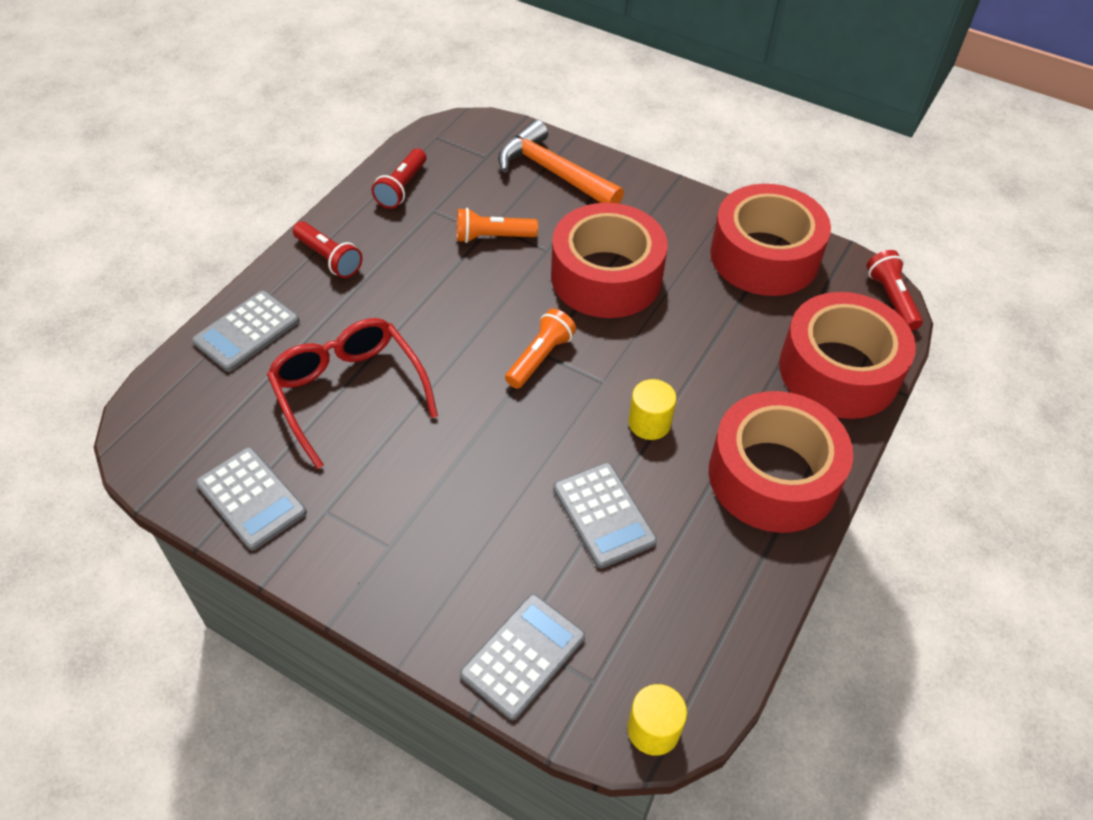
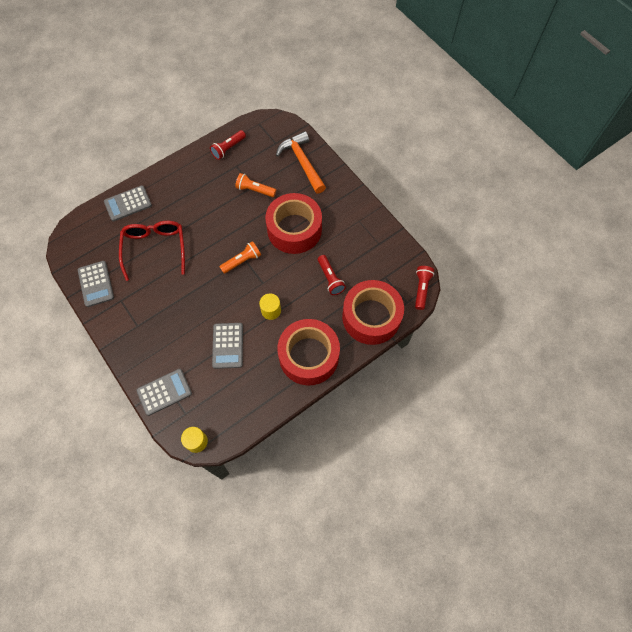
camera: 25 degrees right, 15 degrees up
red flashlight [293,221,362,278] -> red flashlight moved to [318,255,346,295]
red tape [710,184,831,296] -> none

